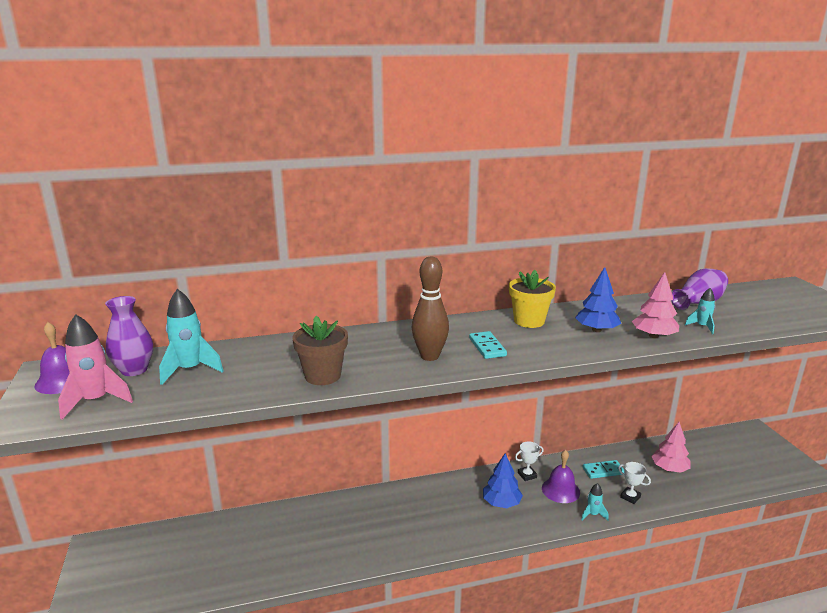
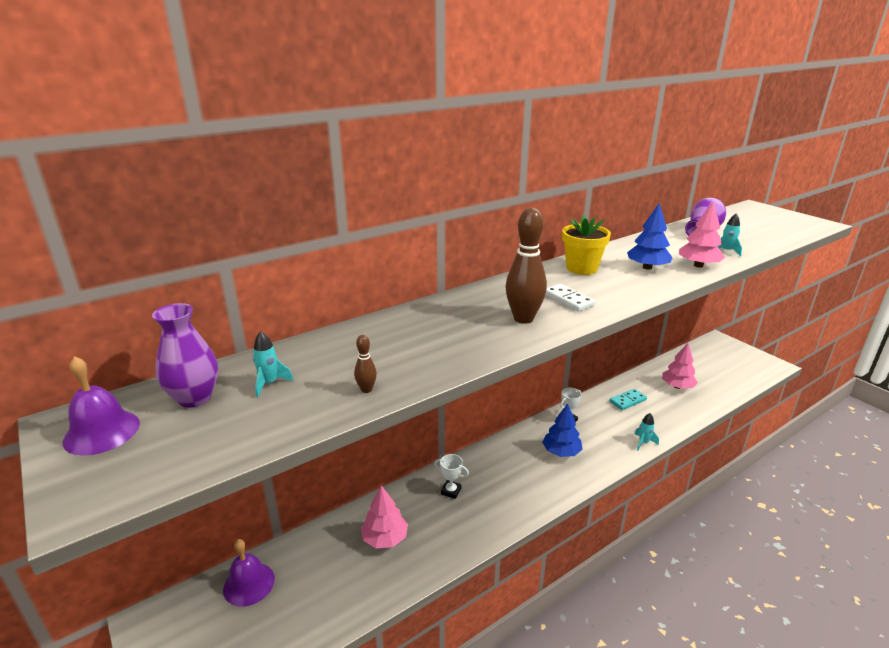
camera: 20 degrees left, 5 degrees up
pink rocket [58,314,133,419] -> none
turquoise rocket [159,289,224,385] -> turquoise rocket [253,331,294,397], size x0.55
brown flower pot [292,316,348,385] -> none
turquoise domino [469,331,507,359] -> white domino [545,284,596,312]
purple bell [542,450,580,503] -> purple bell moved to [223,539,275,607]
white trophy [618,462,651,504] -> white trophy moved to [434,454,469,499]
none -> brown bowling pin [354,335,377,393]
none -> pink tree [361,485,408,548]

